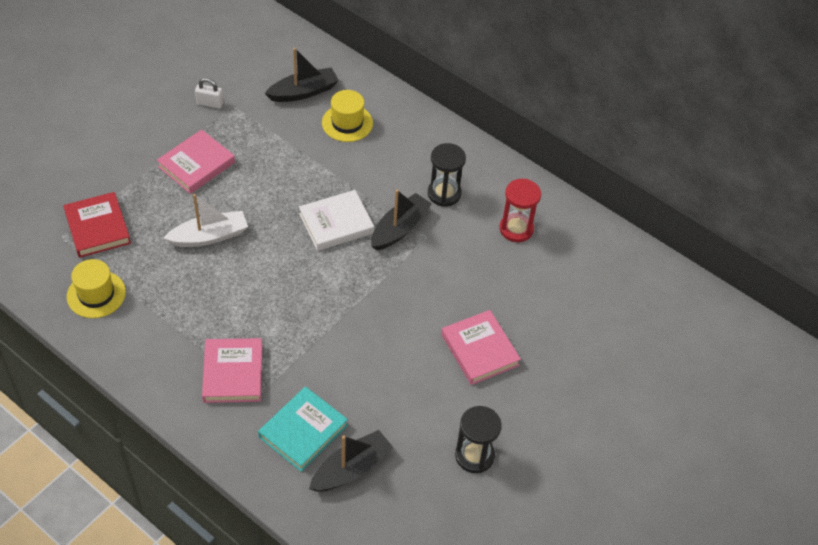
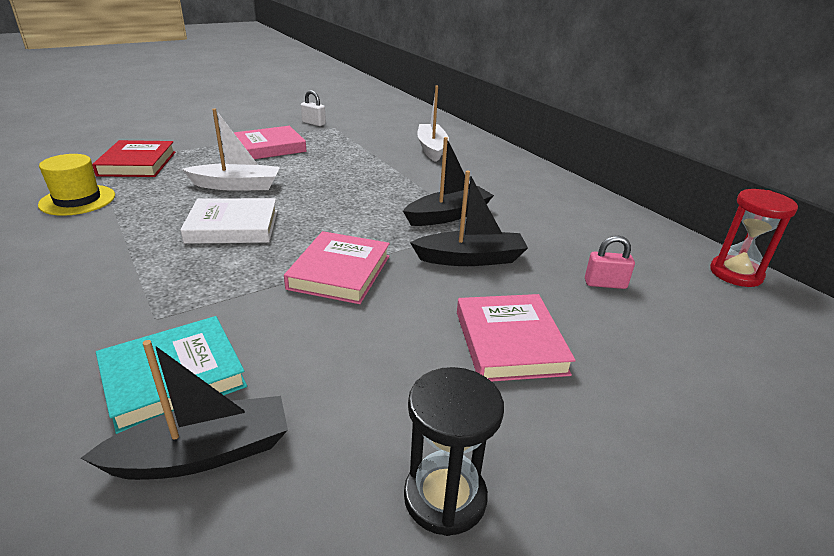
camera: 20 degrees right, 20 degrees down
pink book [202,338,262,403] -> pink book moved to [284,231,390,304]
black boat [265,48,339,102] -> black boat moved to [410,171,528,266]
white book [299,190,374,251] -> white book moved to [180,198,277,244]
yellow hat [322,90,373,142] -> white boat [417,85,449,162]
black hourglass [428,143,466,207] -> none
red hourglass [499,179,541,242] -> red hourglass moved to [710,189,798,287]
none -> pink padlock [585,236,635,289]

